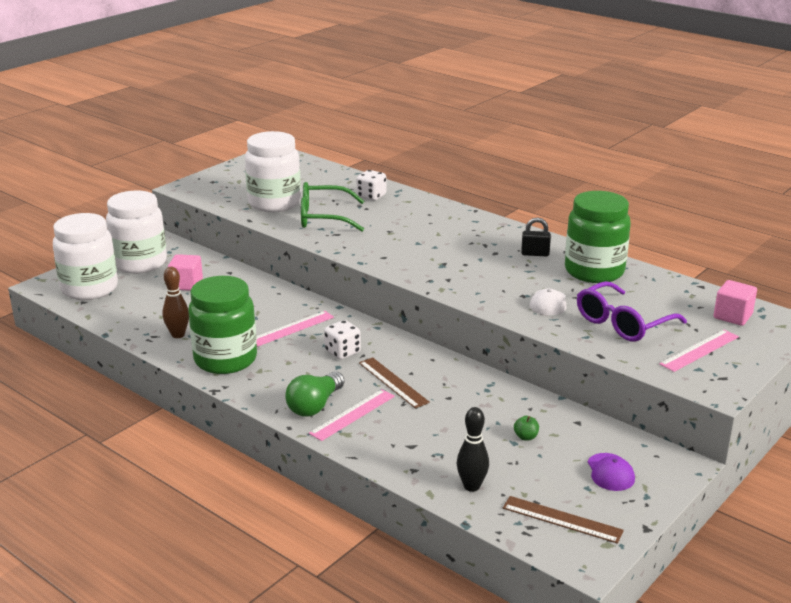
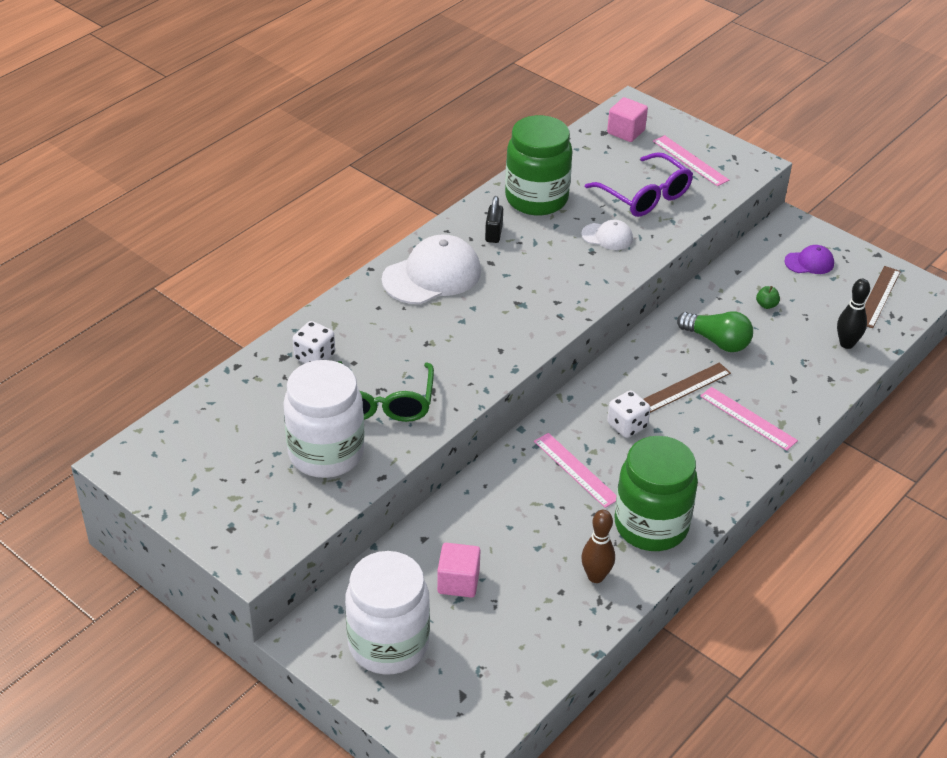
camera: 90 degrees left, 15 degrees up
white jar [53,213,118,300] -> none
green light bulb [285,371,345,416] -> green light bulb moved to [677,311,753,352]
none -> white cap [382,234,481,304]

